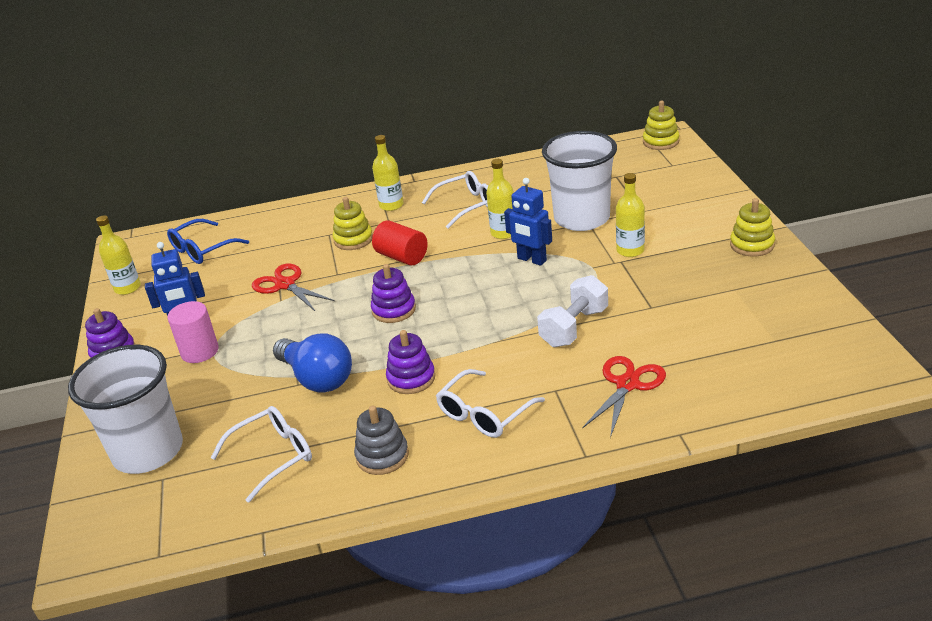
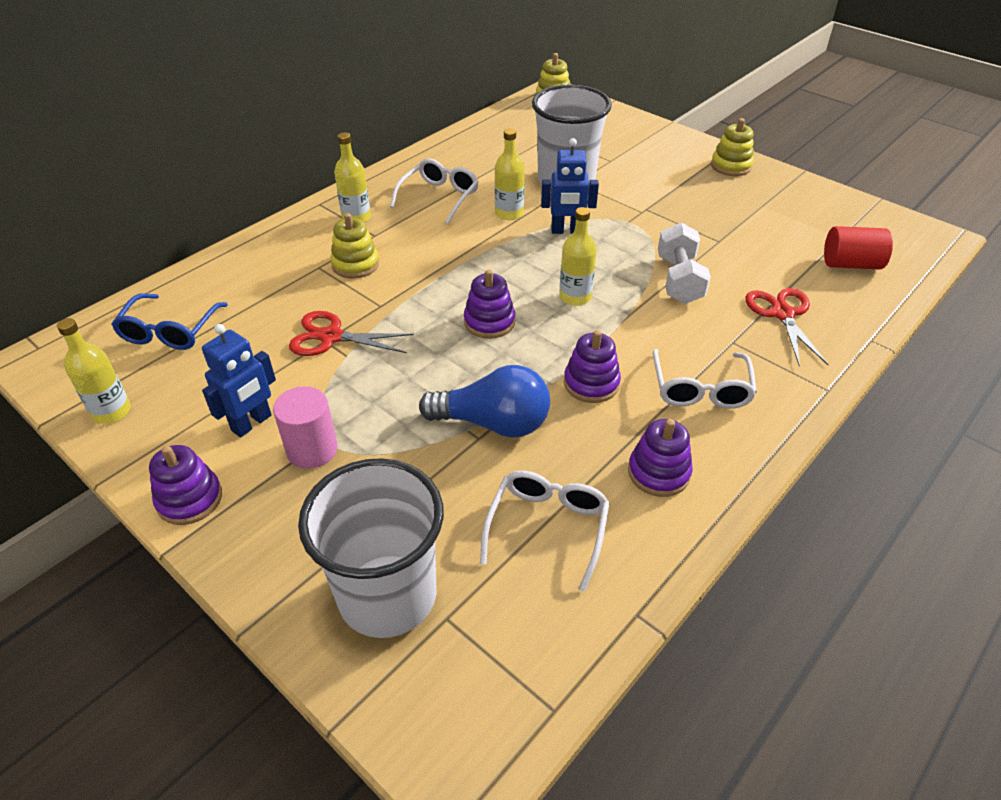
camera: 40 degrees left, 10 degrees up
grey stacking toy [354,406,409,475] -> purple stacking toy [628,419,693,497]
red cylinder [372,220,428,265] -> red cylinder moved to [824,226,893,269]
yellow bottle [616,173,645,257] -> yellow bottle moved to [559,207,597,306]

